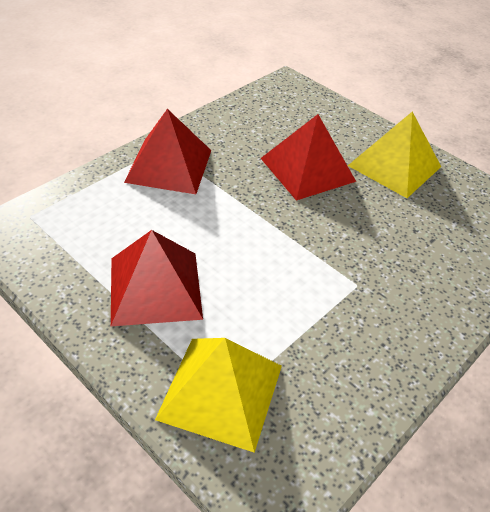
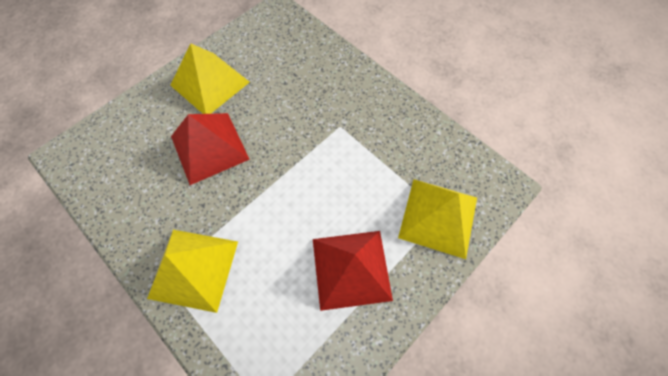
camera: 85 degrees left, 20 degrees up
red pyramid [124,109,212,194] -> yellow pyramid [147,230,238,313]

